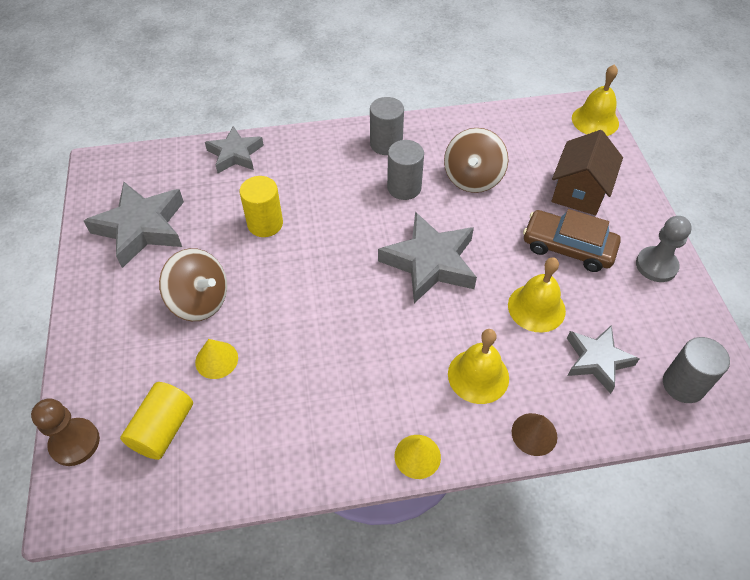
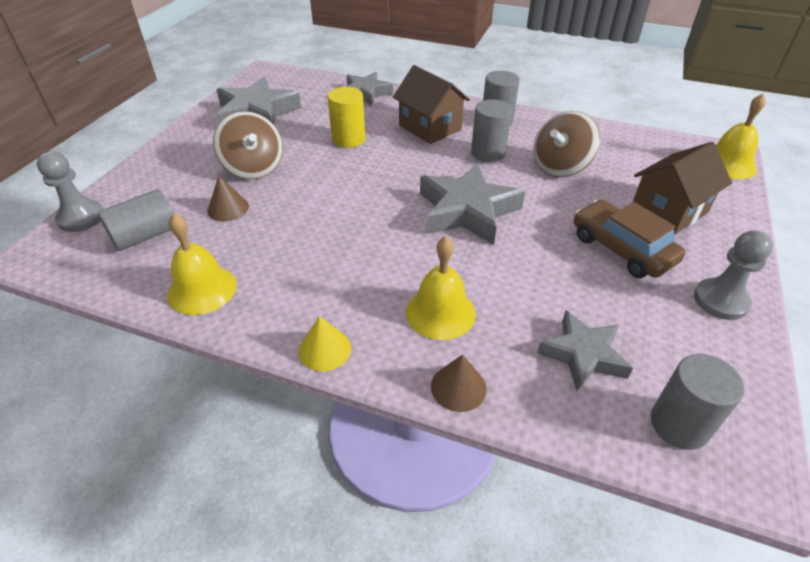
camera: 30 degrees right, 10 degrees down
brown pawn [31,398,100,466] -> grey pawn [37,151,103,232]
yellow cylinder [120,382,193,460] -> grey cylinder [98,189,174,251]
yellow cone [195,339,238,379] -> brown cone [207,176,249,222]
yellow bell [508,257,566,333] -> yellow bell moved to [167,213,237,315]
none -> brown house [393,65,470,144]

